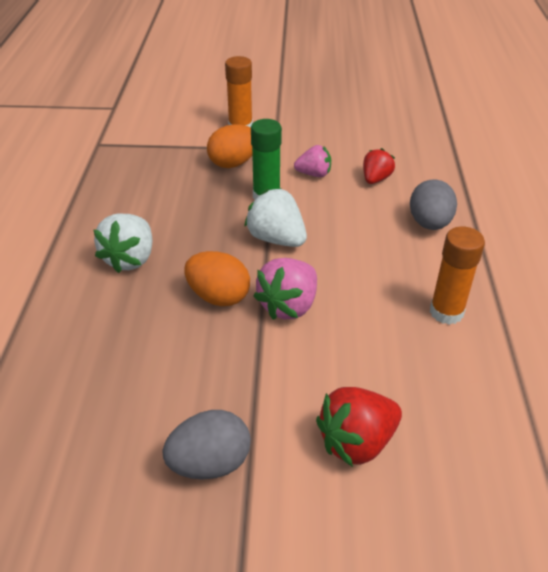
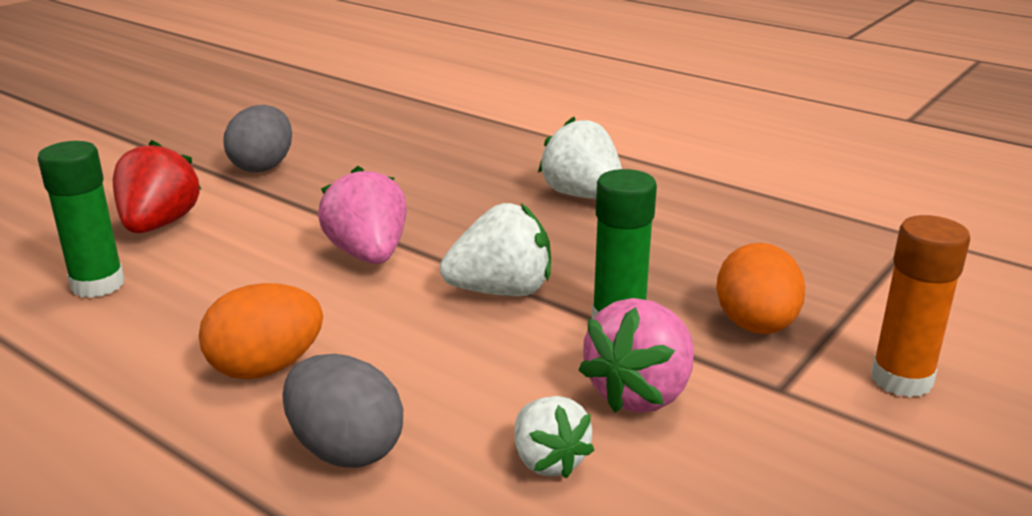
camera: 125 degrees right, 15 degrees down
orange egg [184,251,250,306] -> orange egg moved to [199,283,323,379]
pink strawberry [294,145,331,177] -> pink strawberry [579,298,694,413], size x1.54
red strawberry [363,148,395,184] -> white strawberry [514,396,594,479]
orange glue stick [430,226,485,325] -> none
none -> green glue stick [38,141,125,298]

